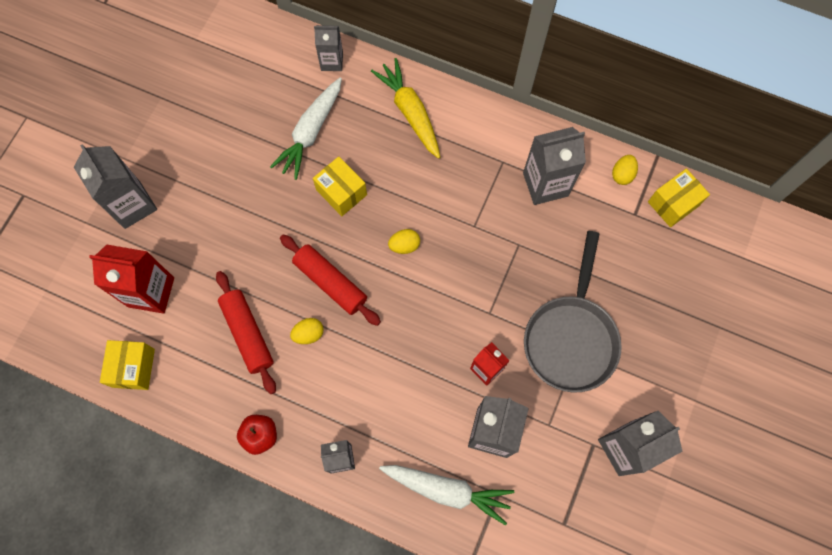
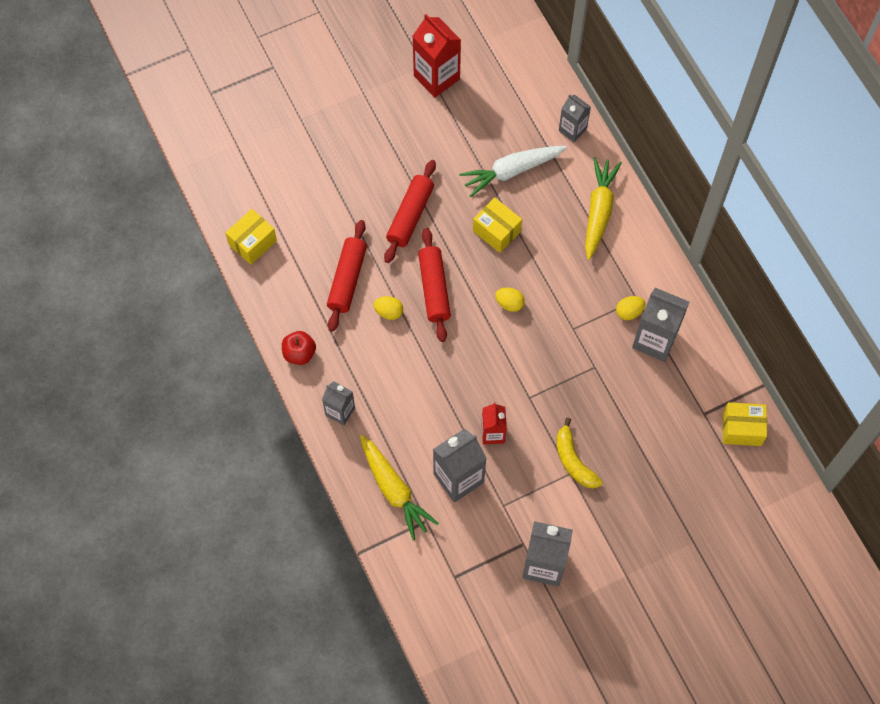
camera: 40 degrees right, 5 degrees down
grey carton [74,144,157,229] -> none
red carton [89,244,174,314] -> red carton moved to [412,14,461,98]
yellow box [313,156,367,216] -> yellow box turned 45 degrees counterclockwise [473,197,522,253]
white carrot [379,465,514,526] -> yellow carrot [360,434,439,540]
grey pan [524,231,622,393] -> yellow banana [556,417,603,489]
yellow egg [612,155,638,185] -> yellow egg moved to [616,296,645,320]
none -> red rolling pin [384,160,436,263]

